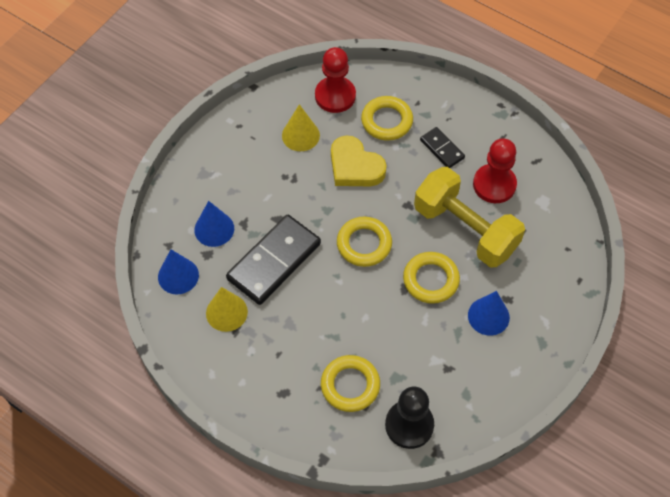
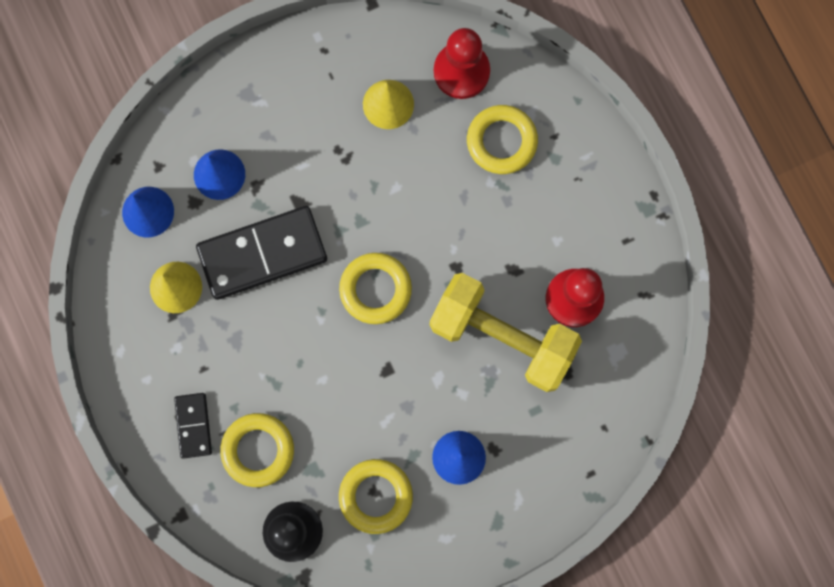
camera: 30 degrees right, 20 degrees up
yellow heart [331,135,387,186] -> none
yellow ring [403,252,460,304] -> yellow ring moved to [339,459,413,534]
yellow dumbbell [414,167,525,268] -> yellow dumbbell turned 45 degrees counterclockwise [430,273,582,392]
black domino [420,127,465,168] -> black domino moved to [174,393,212,459]

